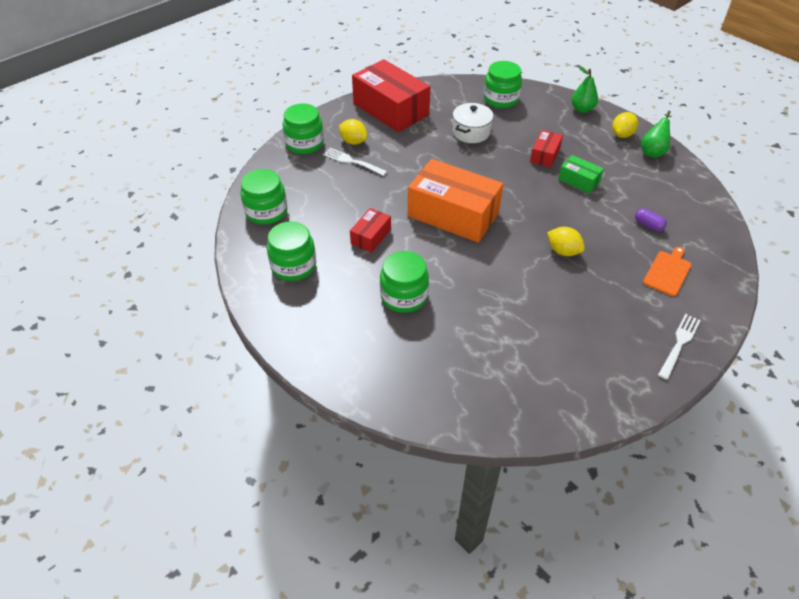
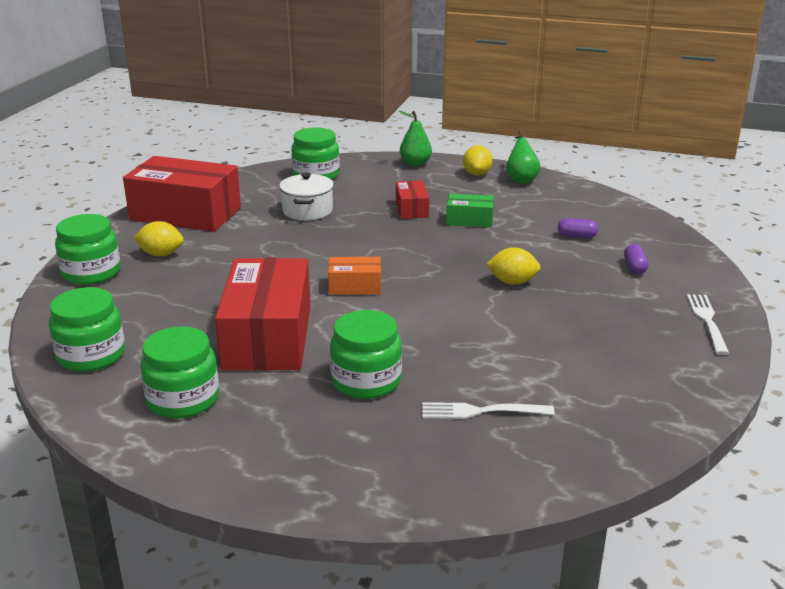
camera: 30 degrees left, 20 degrees down
white fork [323,148,387,176] -> white fork moved to [422,402,555,419]
red box [350,208,391,253] -> red box [215,258,310,371], size x2.11
orange box [408,159,503,243] -> orange box [328,257,381,295], size x0.47
orange cutting board [643,247,692,296] -> purple capsule [624,244,649,274]

